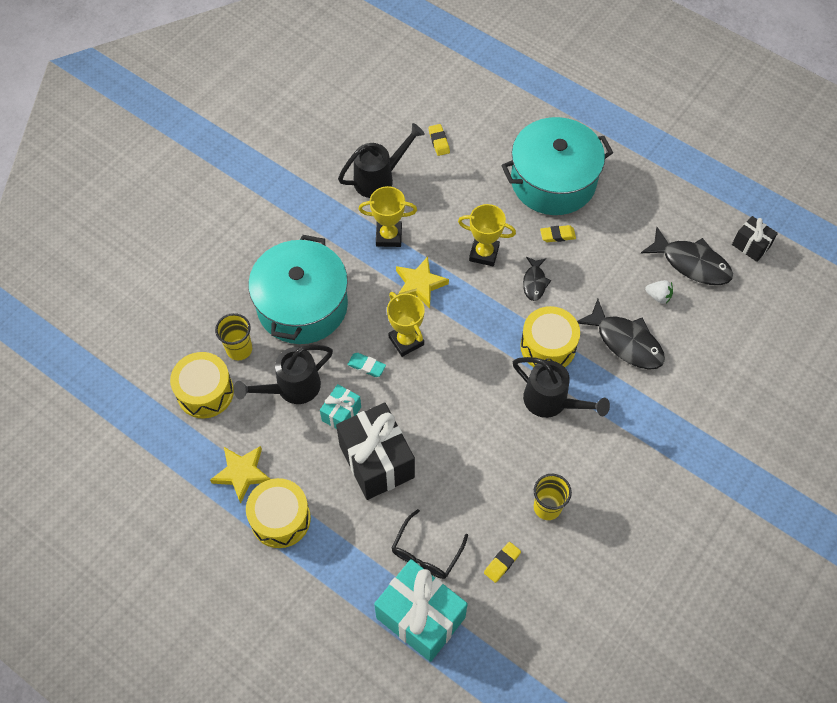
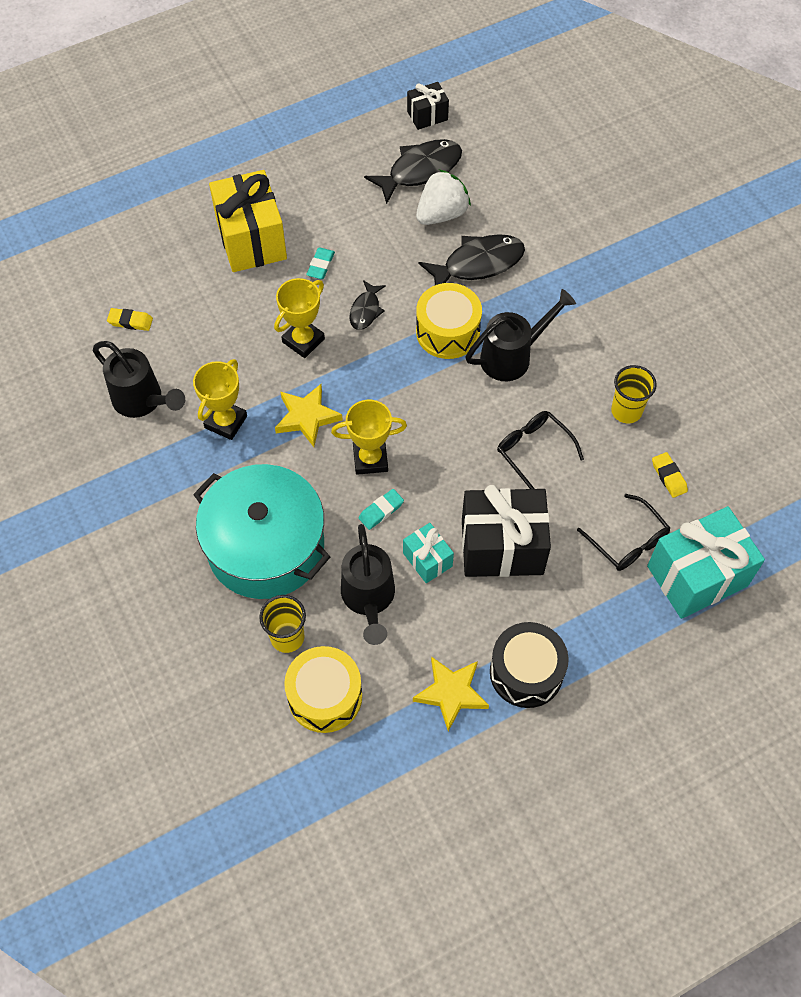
camera: 65 degrees left, 0 degrees up
yellow drum [246,478,311,548] -> black drum [490,622,569,708]
black watering can [338,123,425,198] -> black watering can turned 135 degrees clockwise [93,341,185,418]
turquoise pot [501,117,613,215] -> yellow gift [209,170,287,272]
black fish [523,257,551,301] -> black fish turned 75 degrees clockwise [350,280,386,330]
yellow eraser [540,225,576,242] -> turquoise eraser [306,248,335,279]
white strawberry [645,280,673,304] -> white strawberry [416,169,471,225], size x1.87
none -> black glasses [497,411,584,489]

